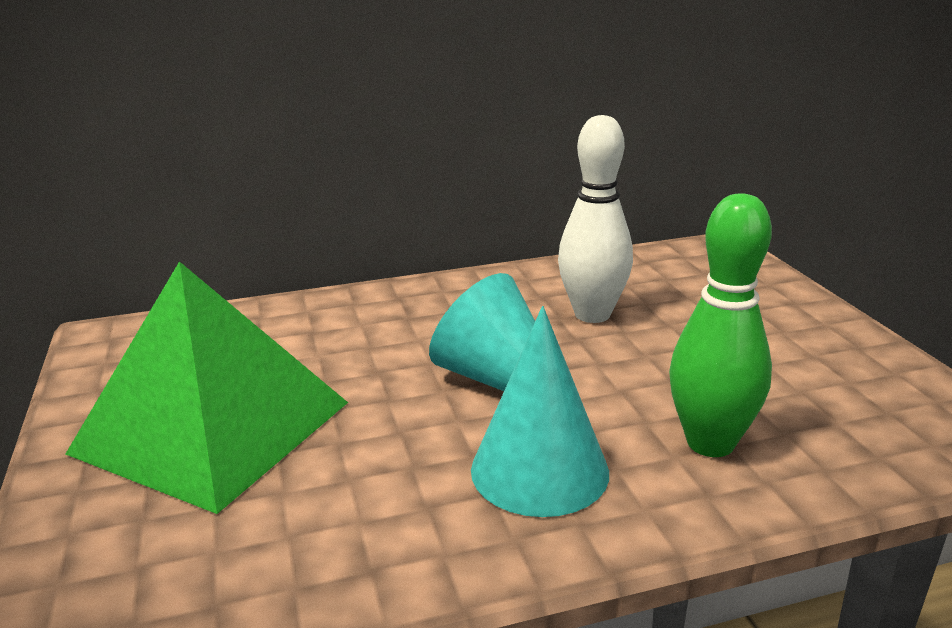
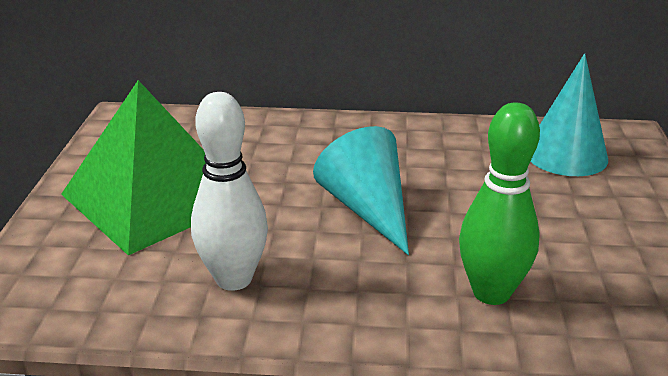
camera: 20 degrees right, 5 degrees up
turquoise cone [471,306,609,517] -> turquoise cone moved to [530,53,608,176]
white bowling pin [558,115,633,323] -> white bowling pin moved to [191,92,268,291]

